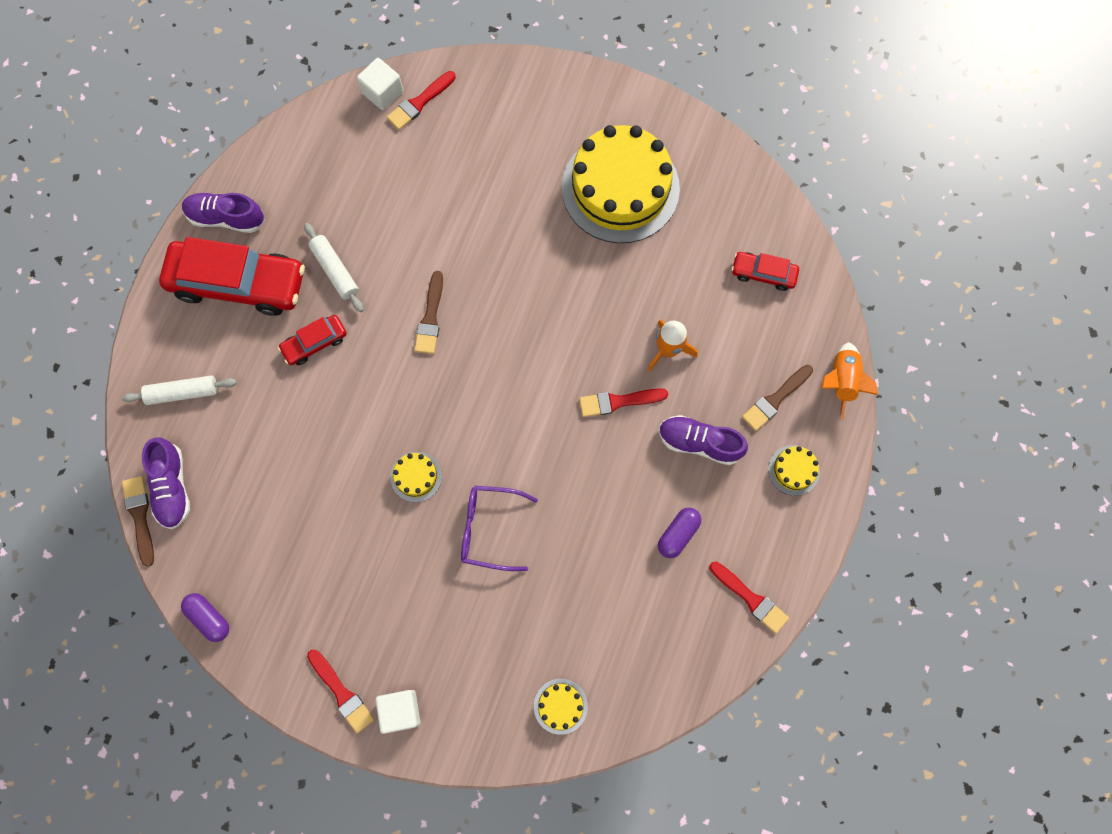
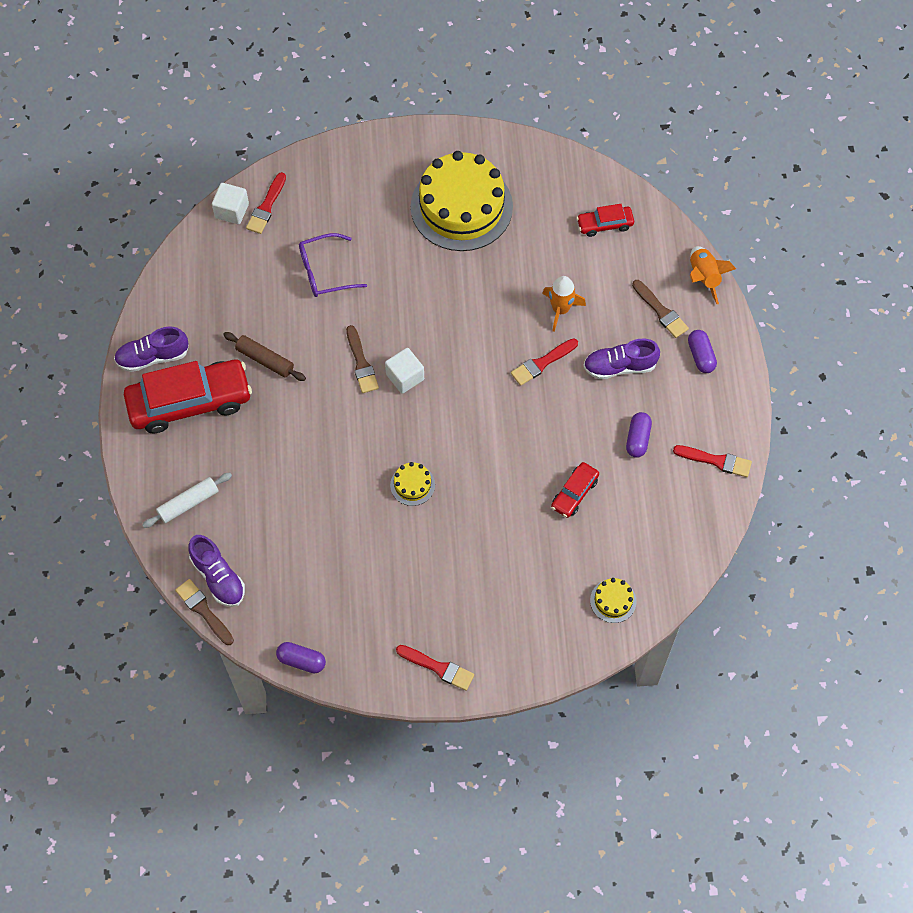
camera: 25 degrees left, 10 degrees down
red car [278,315,347,365] -> red car moved to [551,462,599,518]
white rolling pin [304,223,363,312] -> brown rolling pin [223,332,306,381]
white cube [375,690,421,734] -> white cube moved to [385,348,424,394]
purple glasses [461,486,538,571] -> purple glasses moved to [299,233,367,297]
brown brush [742,365,813,431] -> brown brush turned 60 degrees counterclockwise [632,280,689,338]
yellow cake [768,445,820,496] -> purple capsule [688,330,717,373]

